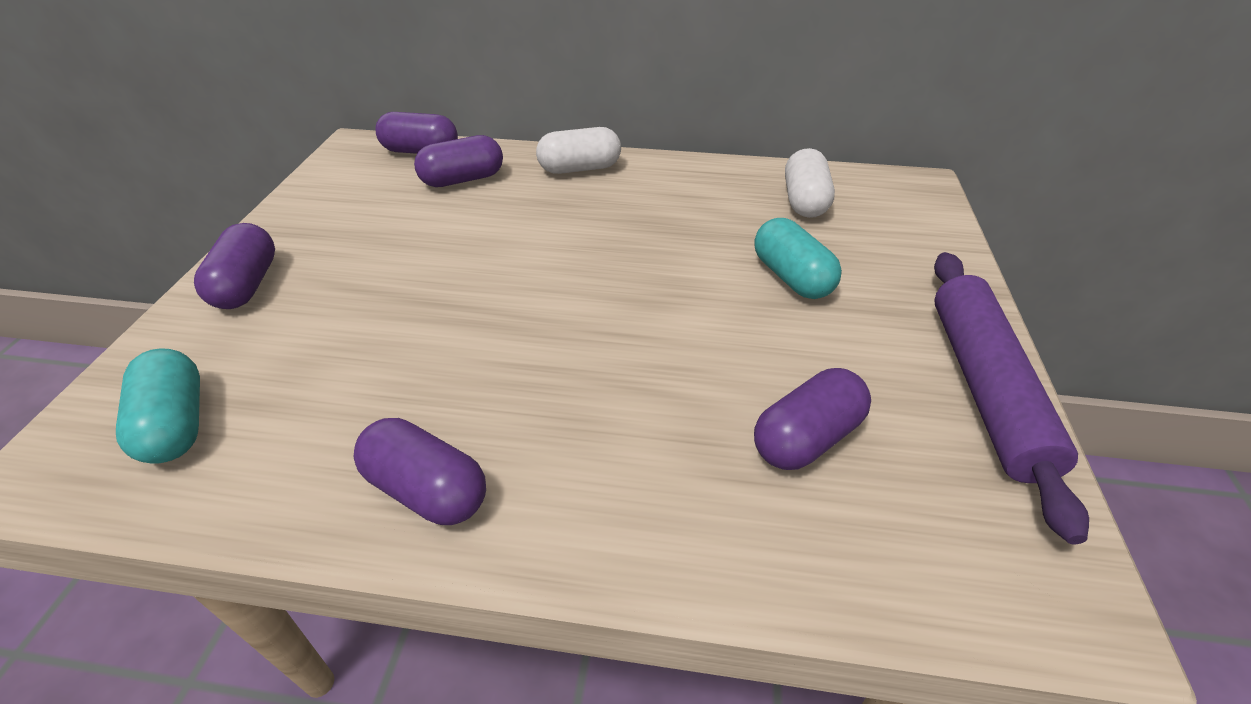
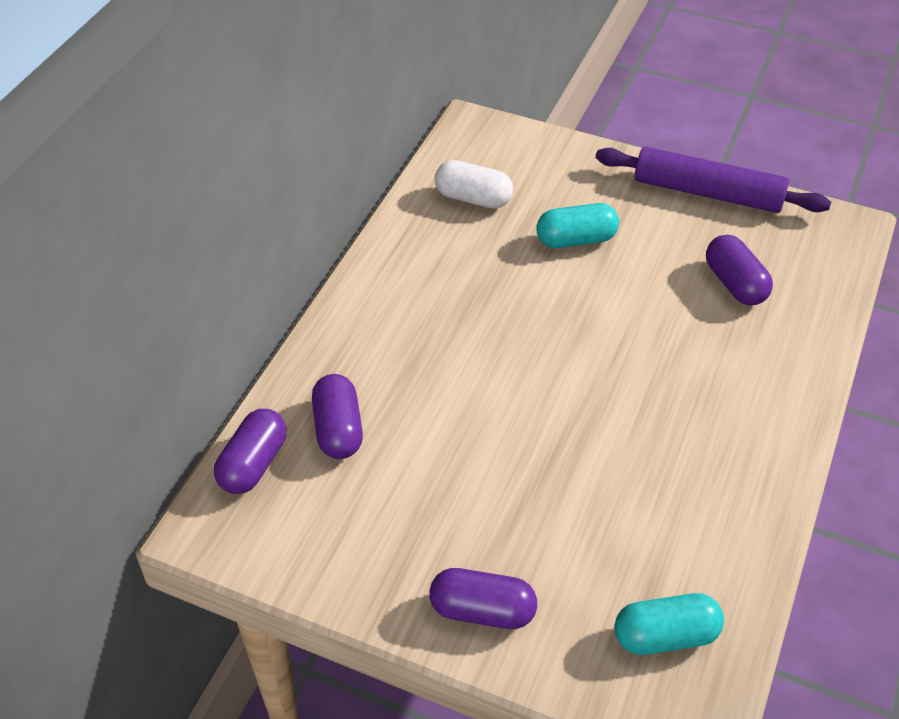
camera: 75 degrees left, 5 degrees up
purple capsule [353,418,486,525] -> none
white capsule [536,127,621,174] -> none

